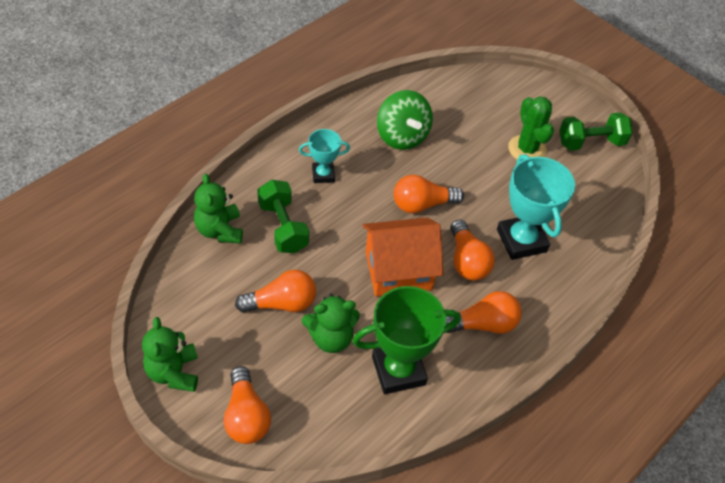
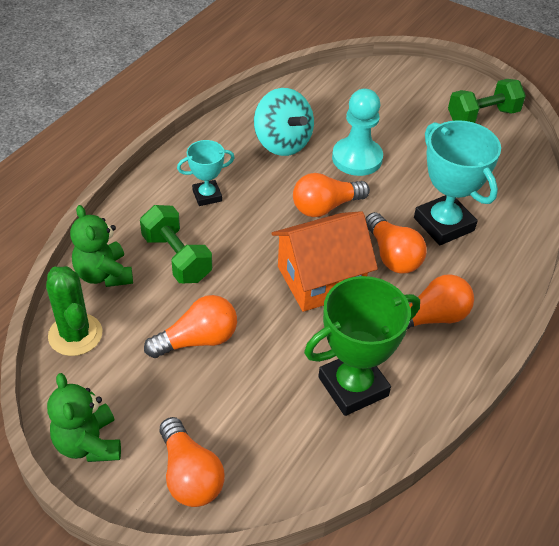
camera: 10 degrees left, 5 degrees down
green teddy bear [302,294,360,353] -> none
green spinning top [377,90,433,150] -> turquoise spinning top [254,88,314,156]
green cactus [508,96,554,159] -> green cactus moved to [46,266,102,356]
none -> turquoise pawn [332,89,383,176]

